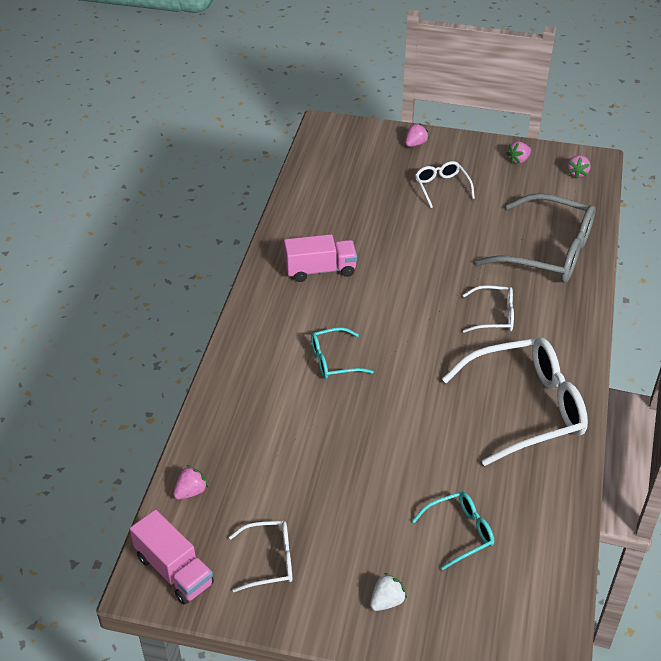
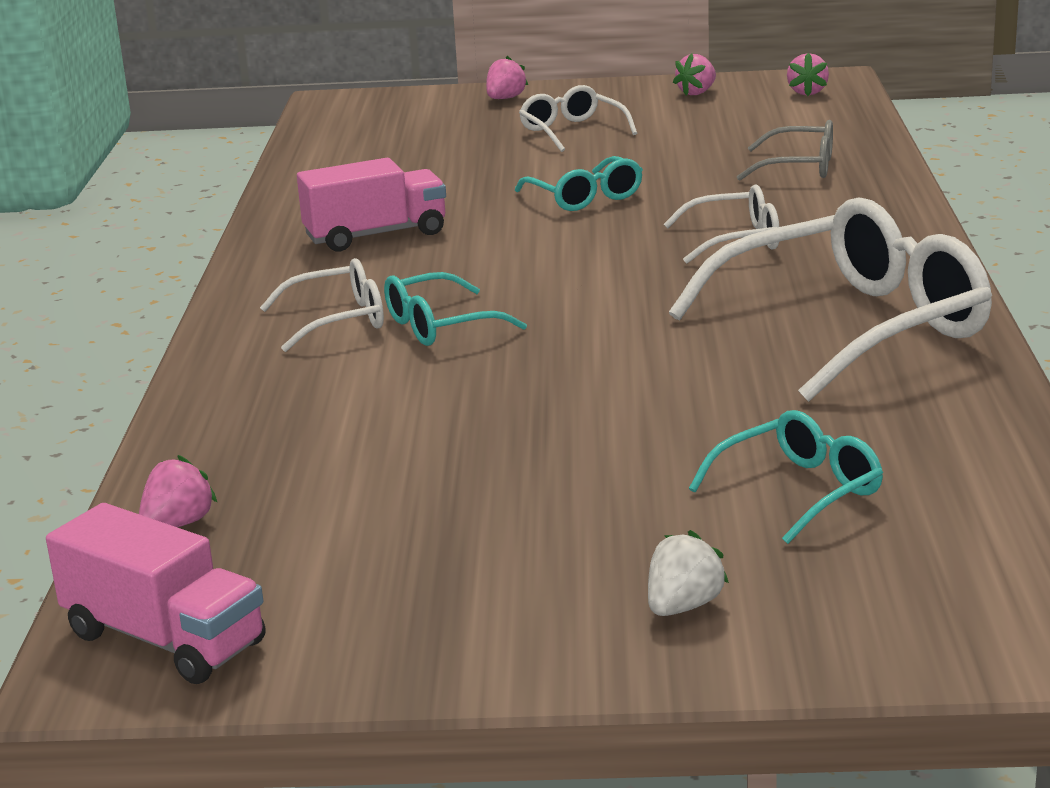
camera: 10 degrees left, 20 degrees down
white glasses [229,521,292,592] -> white glasses moved to [260,258,384,352]
grey glasses [475,193,596,283] -> grey glasses [737,120,833,181], size x0.50
none -> turquoise glasses [515,156,643,211]

